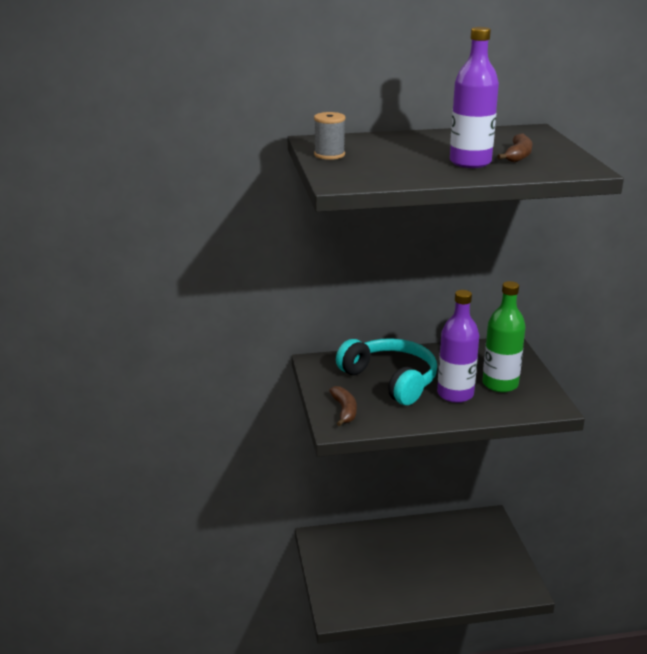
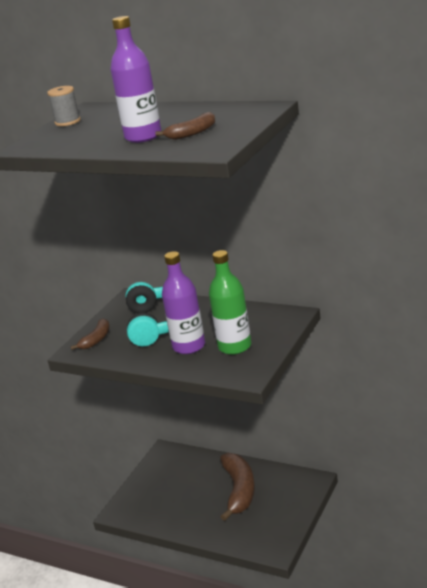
camera: 40 degrees right, 0 degrees up
none -> brown banana [220,453,255,521]

